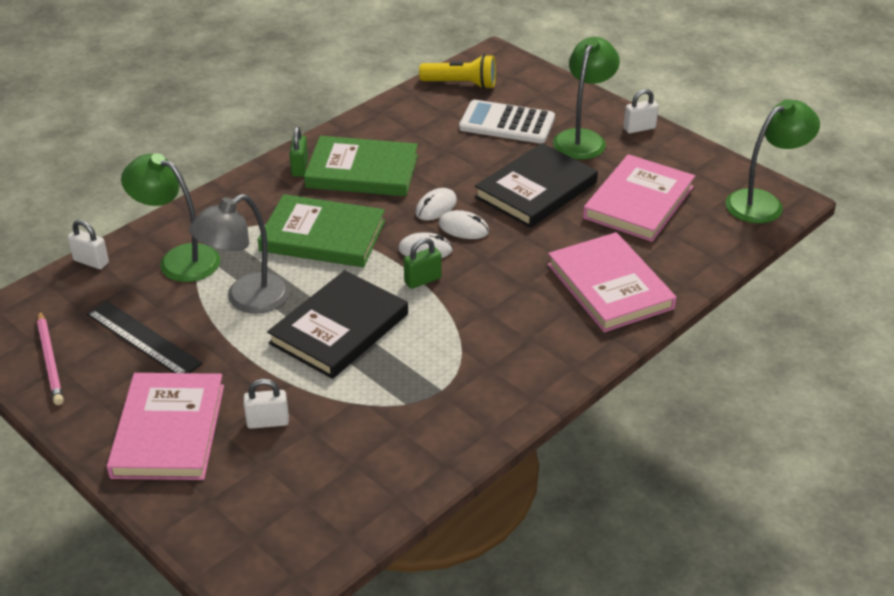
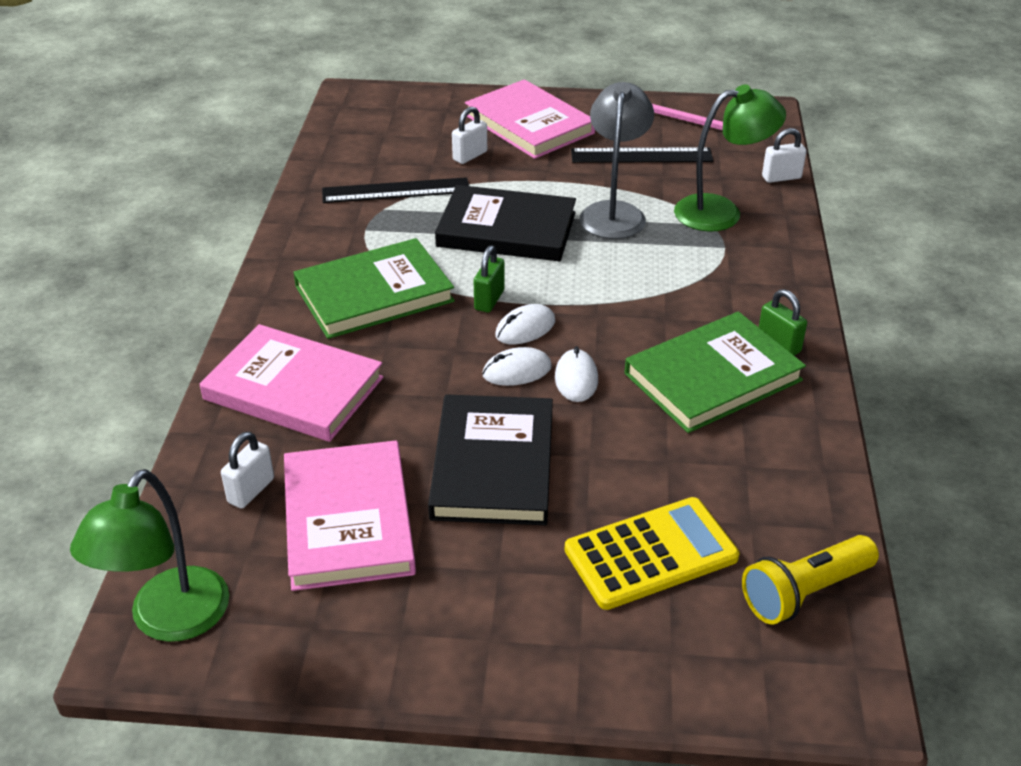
camera: 140 degrees right, 0 degrees up
green book [258,194,385,267] -> green book moved to [293,238,455,339]
black book [267,270,408,379] -> black book turned 75 degrees counterclockwise [435,185,576,261]
white calculator [459,100,555,144] -> yellow calculator [565,497,739,610]
green lamp [553,37,620,160] -> none
white padlock [624,89,659,134] -> white padlock moved to [221,432,274,509]
none -> black ruler [322,177,469,203]

